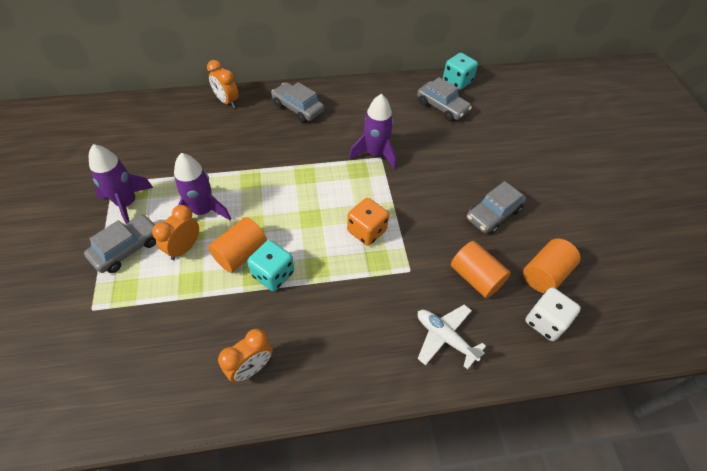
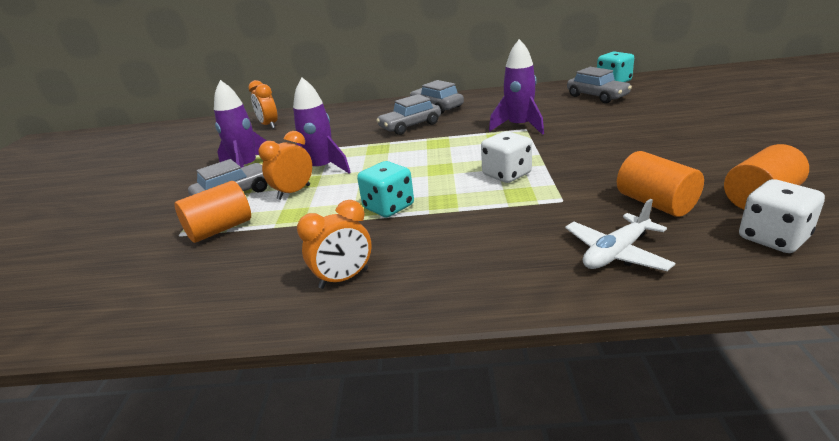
camera: 15 degrees right, 25 degrees down
orange clock [207,60,239,108] -> orange clock moved to [248,80,278,129]
orange cylinder [208,217,267,273] -> orange cylinder moved to [174,181,251,243]
orange dice [347,198,389,246] -> white dice [481,131,532,183]
white plane [418,305,486,369] -> white plane turned 90 degrees counterclockwise [565,199,675,271]
grey car [467,181,526,234] -> grey car moved to [376,94,441,135]

